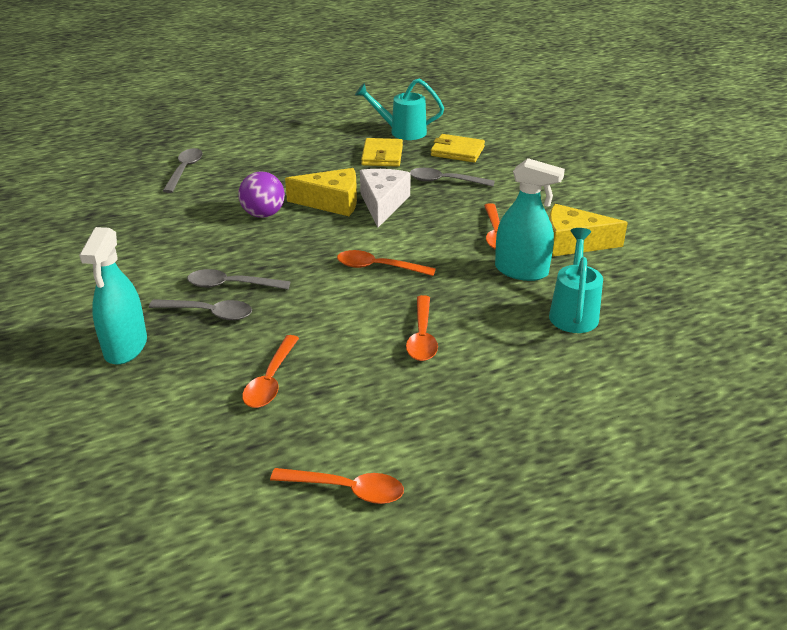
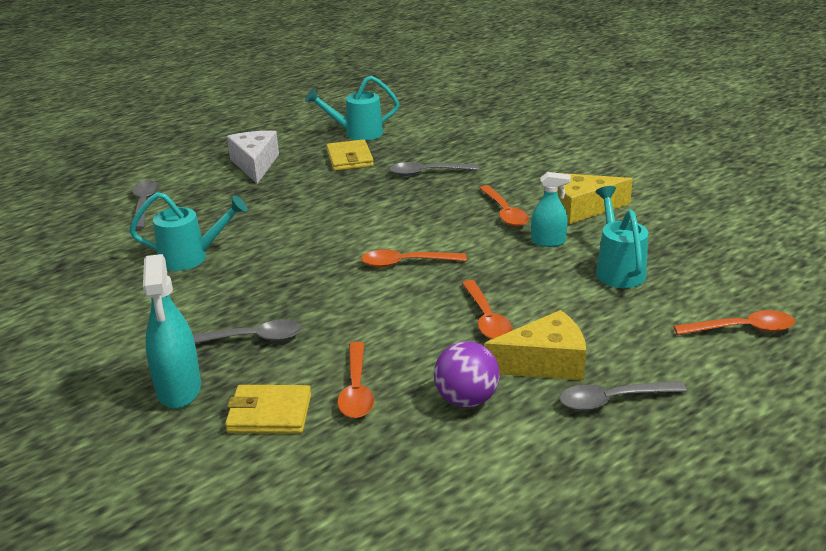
camera: 15 degrees left, 5 degrees down
grey spoon [187,269,290,289] -> grey spoon moved to [559,381,687,411]
purple ball [239,171,285,218] -> purple ball moved to [434,341,500,407]
orange spoon [270,468,404,504] -> orange spoon moved to [674,310,795,335]
yellow cheese [285,168,357,216] -> yellow cheese moved to [484,310,586,380]
white cheese [360,169,411,227] -> white cheese moved to [227,131,279,184]
yellow wallet [431,134,485,162] -> yellow wallet moved to [225,385,311,434]
turquoise spray bottle [495,158,565,281] -> turquoise spray bottle [531,172,571,247], size x0.62
none -> turquoise watering can [129,192,248,271]

